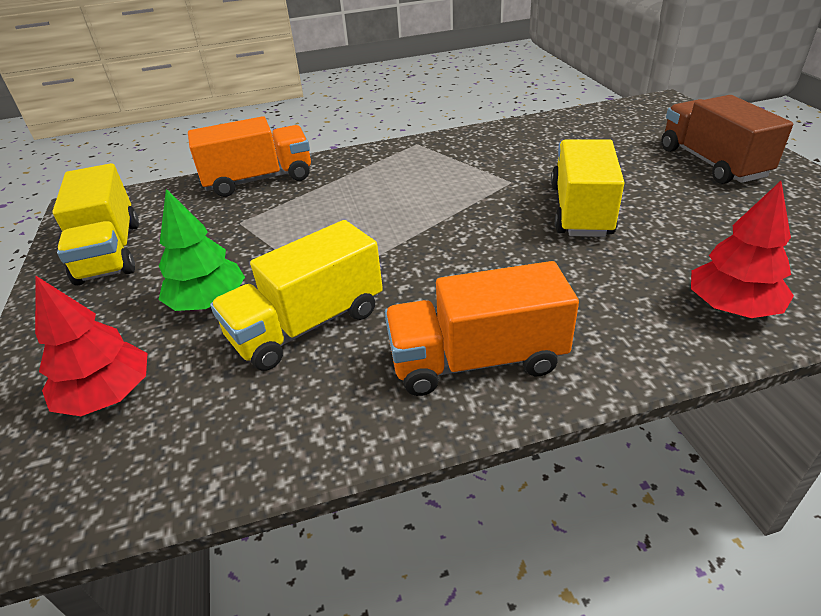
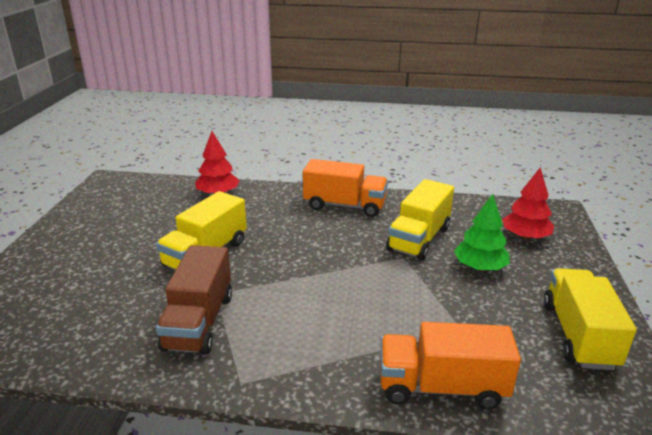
camera: 160 degrees left, 10 degrees down
yellow truck [210,220,383,371] -> yellow truck turned 135 degrees clockwise [386,179,454,260]
brown truck [661,95,793,184] -> brown truck moved to [156,245,232,355]

